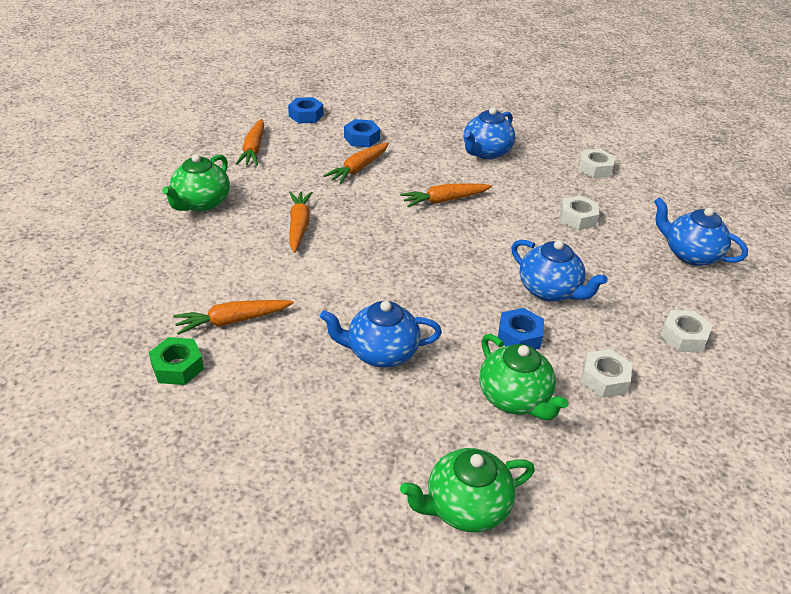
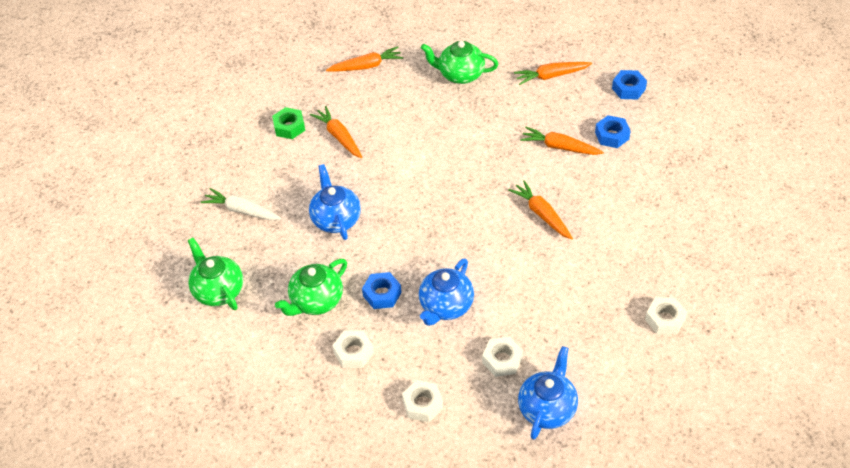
camera: 80 degrees right, 10 degrees up
orange carrot [289,191,313,253] -> orange carrot moved to [326,46,403,72]
blue teapot [464,107,515,159] -> none
white nut [560,195,599,230] -> white nut moved to [482,337,523,377]
none -> white carrot [201,188,282,220]

